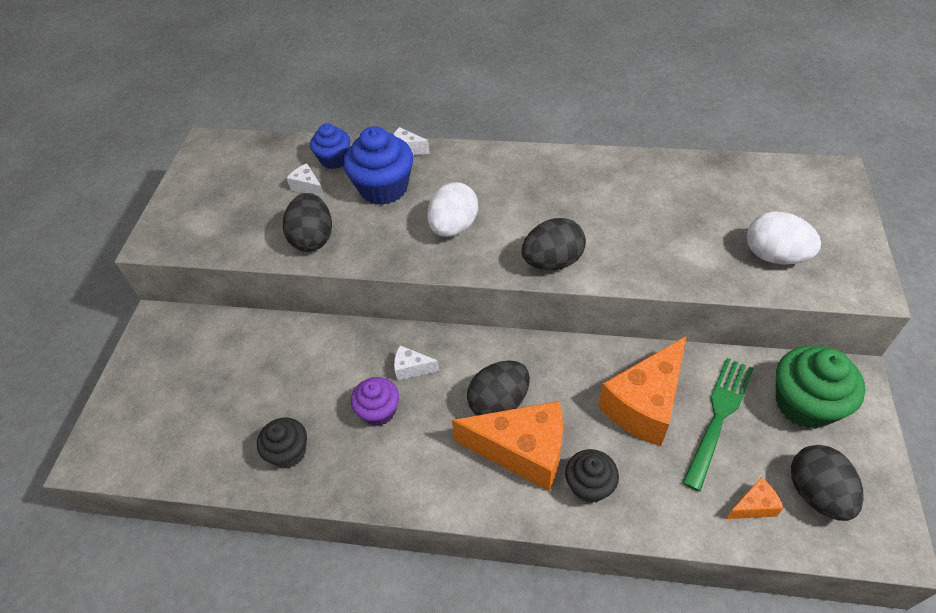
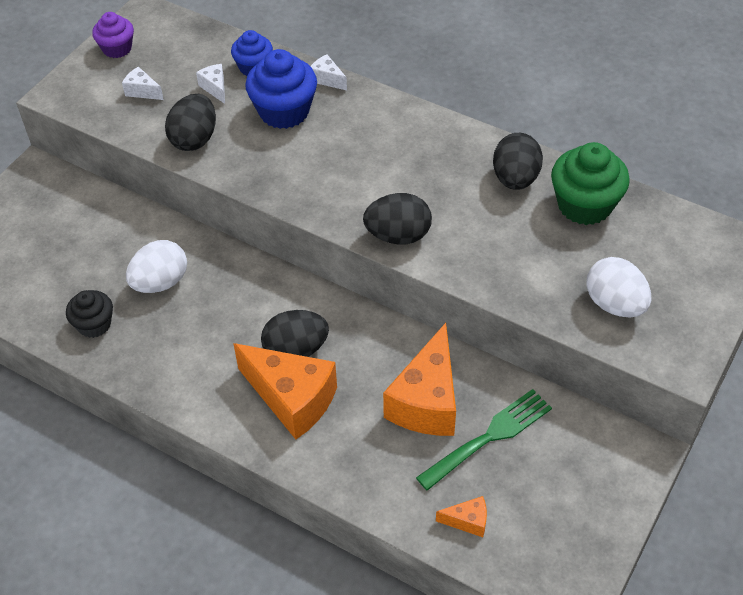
camera: 20 degrees right, 0 degrees up
purple cupcake [351,377,399,426] -> purple cupcake moved to [92,12,134,58]
white cheese [394,345,440,381] -> white cheese moved to [122,66,164,100]
white egg [427,182,478,237] -> white egg moved to [126,240,187,293]
black cupcake [565,449,619,503] -> none
orange cheese [598,336,686,446] -> orange cheese turned 45 degrees counterclockwise [383,323,456,436]
green cupcake [776,345,866,429] -> green cupcake moved to [551,142,630,225]
black egg [791,445,864,521] -> black egg moved to [493,133,543,190]

